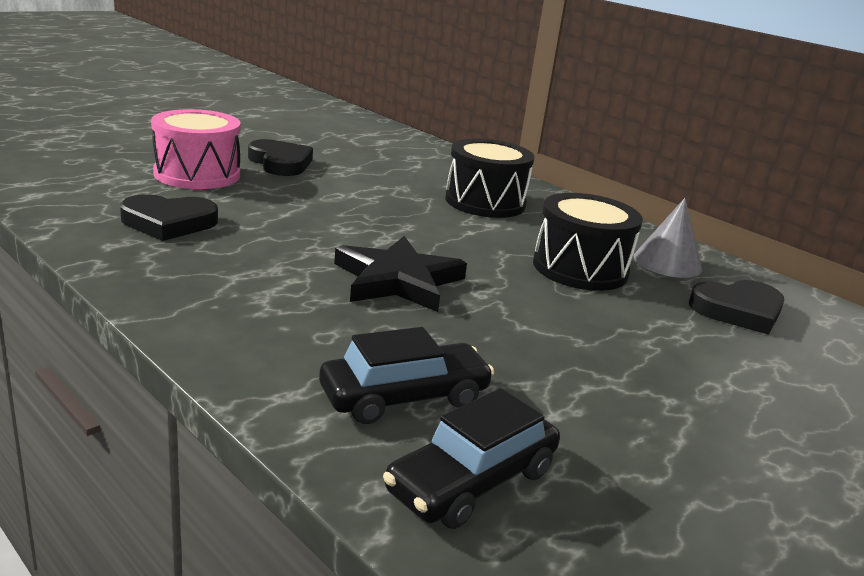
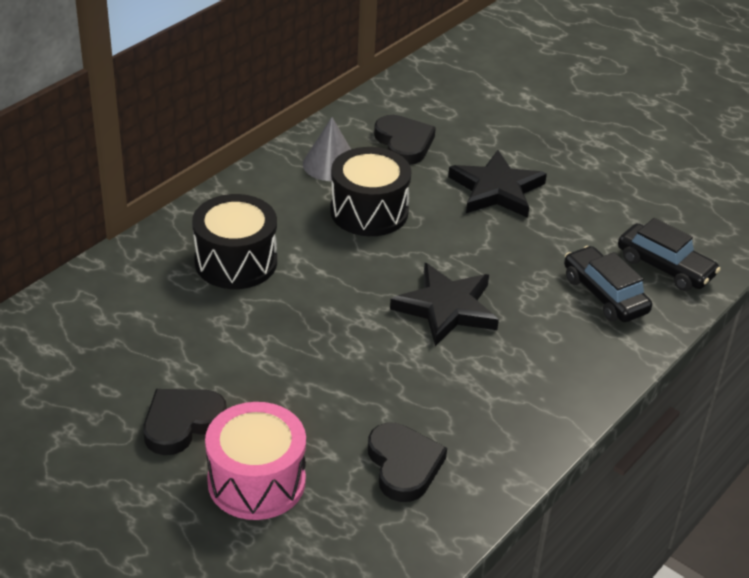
camera: 95 degrees left, 15 degrees up
none -> black star [448,150,547,218]

